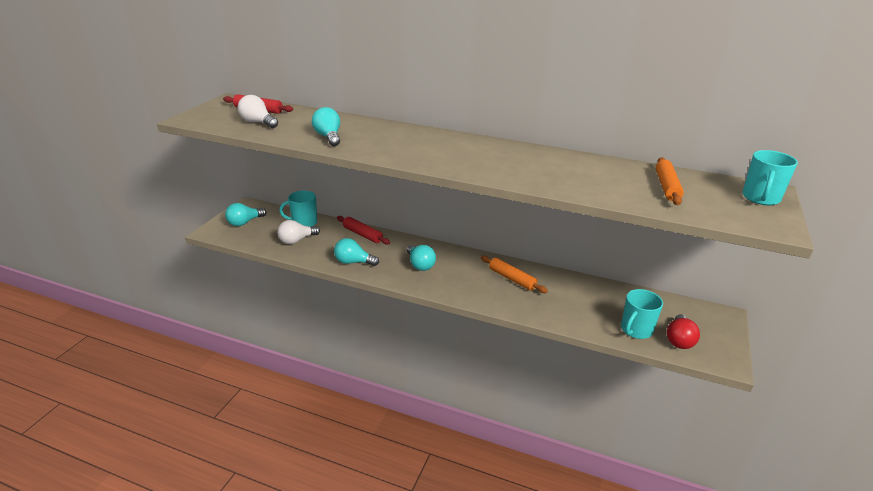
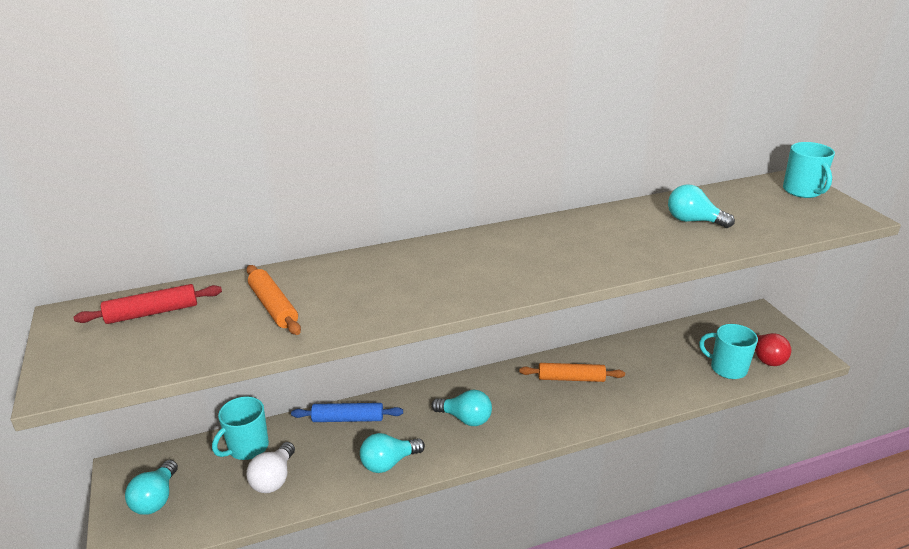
camera: 40 degrees left, 0 degrees up
white light bulb [238,95,278,128] -> none
turquoise light bulb [312,107,340,146] -> turquoise light bulb moved to [668,184,735,228]
red rolling pin [337,216,390,245] -> blue rolling pin [291,403,403,422]
turquoise mug [621,289,663,339] -> turquoise mug turned 120 degrees clockwise [699,324,758,379]
orange rolling pin [656,157,684,205] -> orange rolling pin moved to [247,265,301,335]

